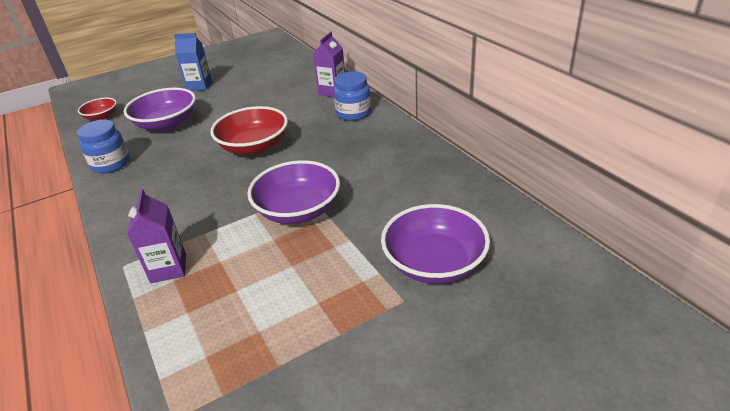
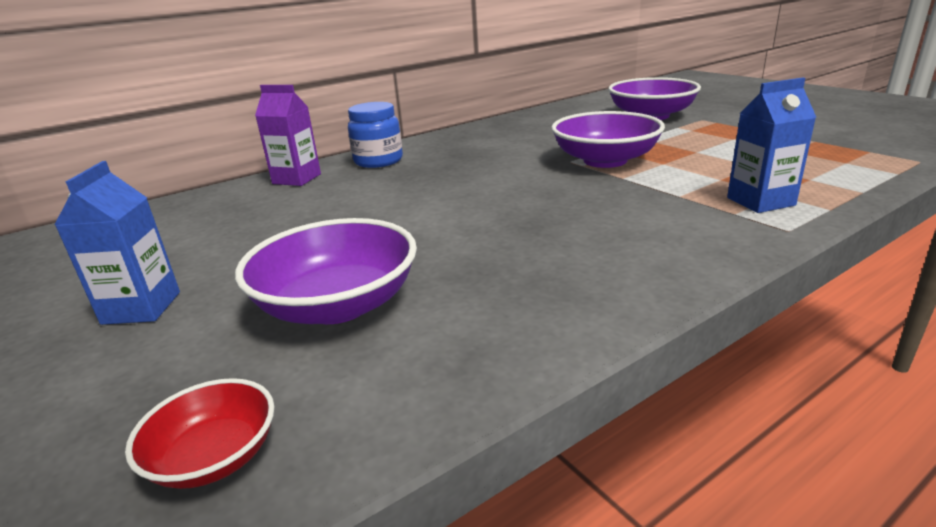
camera: 95 degrees left, 10 degrees down
blue jar [77,120,130,174] -> none
purple carton [127,189,186,283] -> blue carton [727,78,816,213]
red bowl [210,106,288,155] -> none

